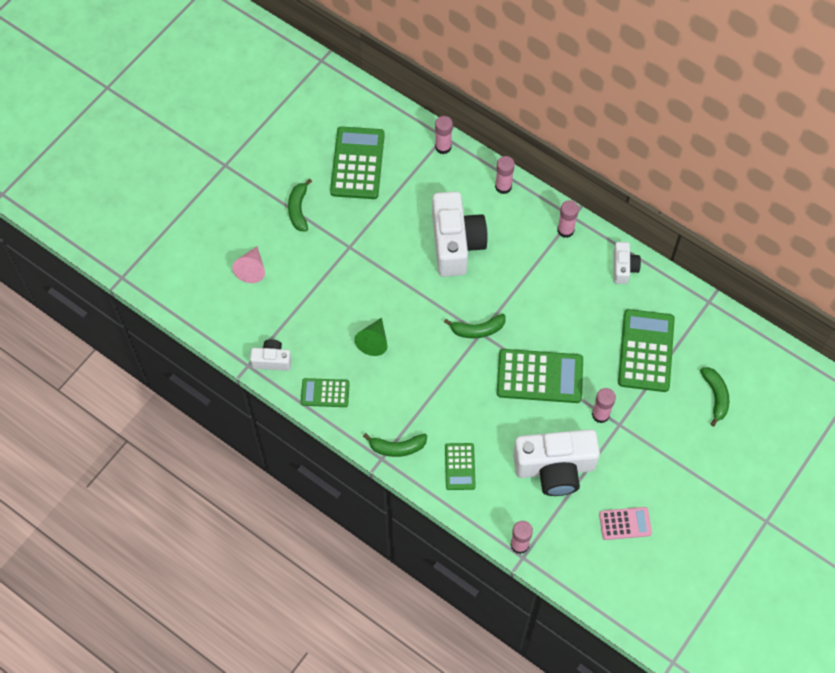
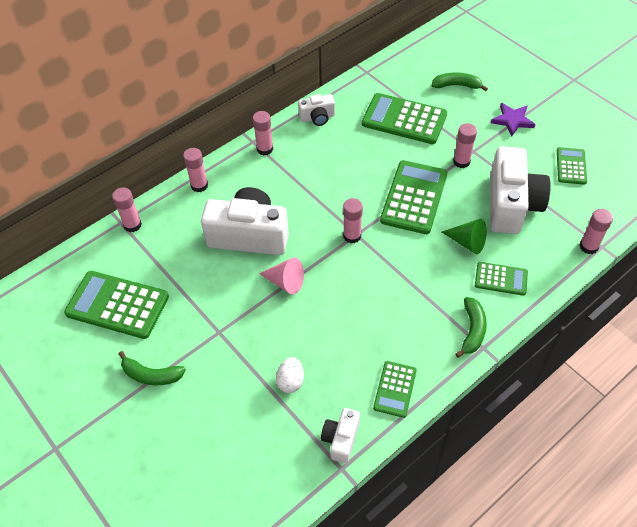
camera: 75 degrees left, 10 degrees down
pink cone [232,246,265,283] -> pink cone moved to [259,257,304,294]
green cone [355,318,388,356] -> green cone moved to [442,219,487,254]
green banana [444,314,506,338] -> pink glue stick [343,198,363,243]
pink calculator [599,507,652,540] -> green calculator [557,147,587,185]
white camera [613,242,641,284] -> white camera turned 150 degrees clockwise [298,94,335,126]
none -> white egg [276,357,304,393]
none -> purple star [491,103,536,136]

